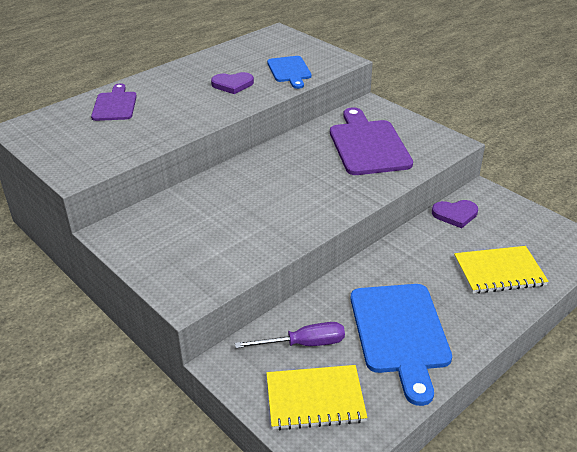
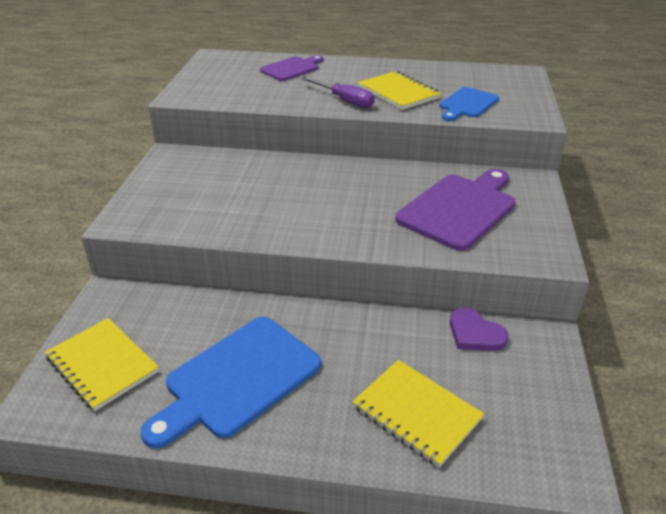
camera: 50 degrees right, 0 degrees up
purple heart [211,72,254,94] -> yellow notebook [358,71,441,110]
purple screwdriver [235,322,345,348] -> purple screwdriver moved to [301,77,375,108]

